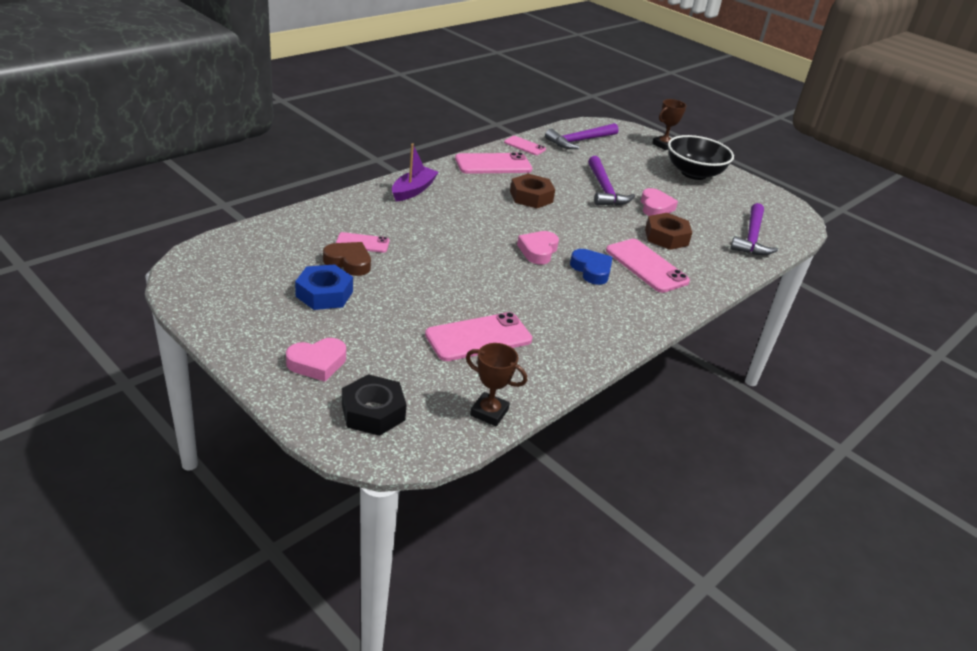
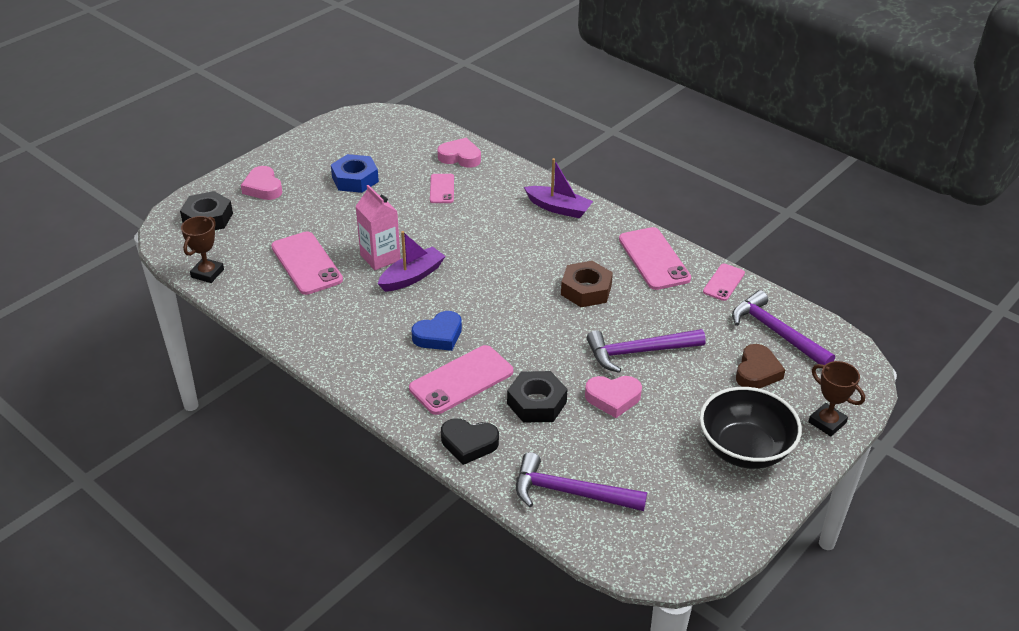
camera: 90 degrees right, 5 degrees up
brown heart [323,242,371,276] -> brown heart moved to [736,344,785,389]
pink heart [517,231,559,264] -> pink heart moved to [437,138,481,168]
brown nut [645,213,692,250] -> black nut [507,371,567,423]
none -> pink carton [355,185,401,270]
none -> purple boat [378,231,446,292]
none -> black heart [441,418,499,465]

